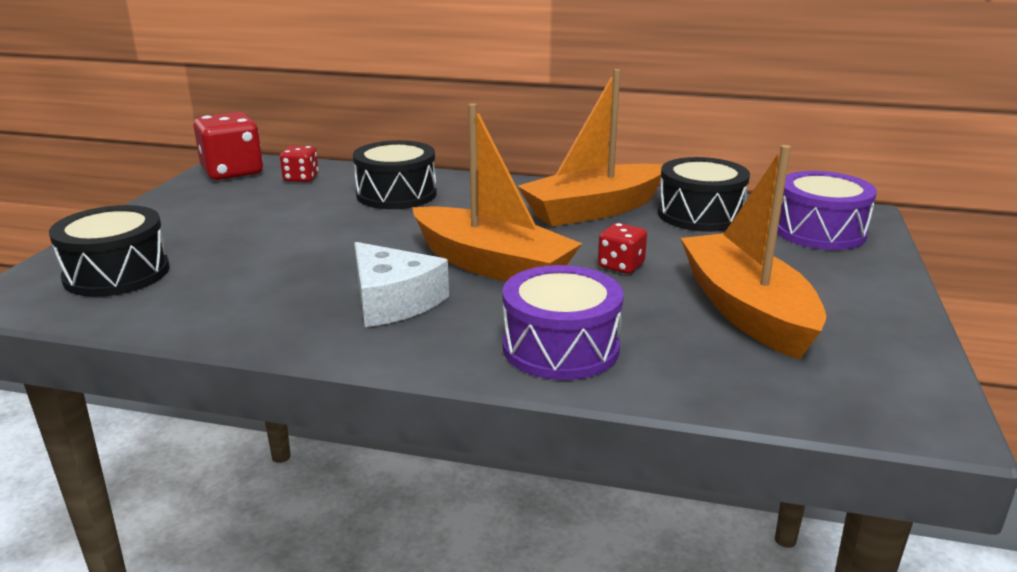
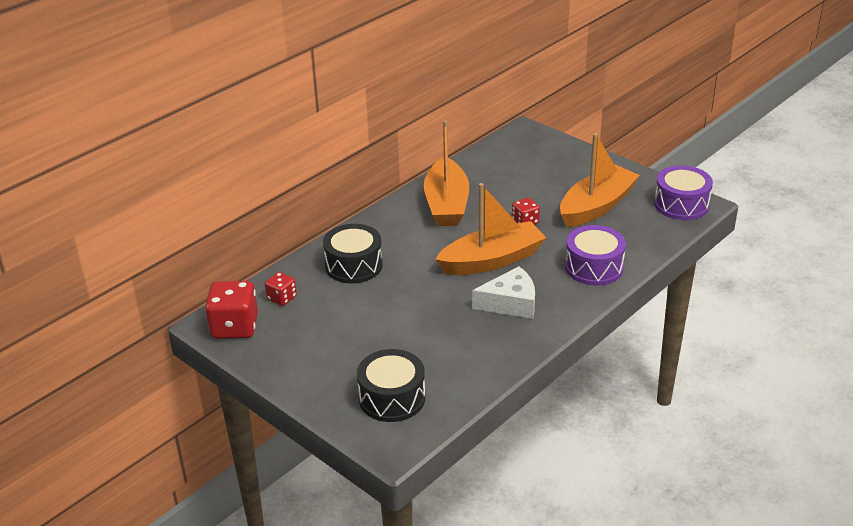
camera: 60 degrees left, 10 degrees up
black drum [658,157,750,232] -> none
orange boat [681,145,826,360] -> orange boat turned 120 degrees clockwise [560,133,640,227]
purple drum [777,171,877,250] -> purple drum moved to [654,165,713,220]

